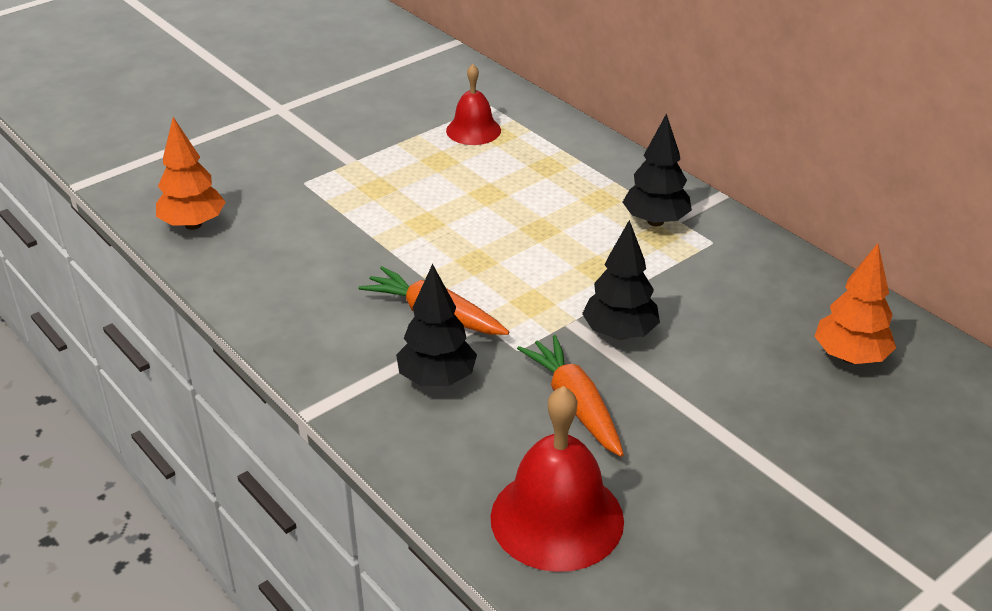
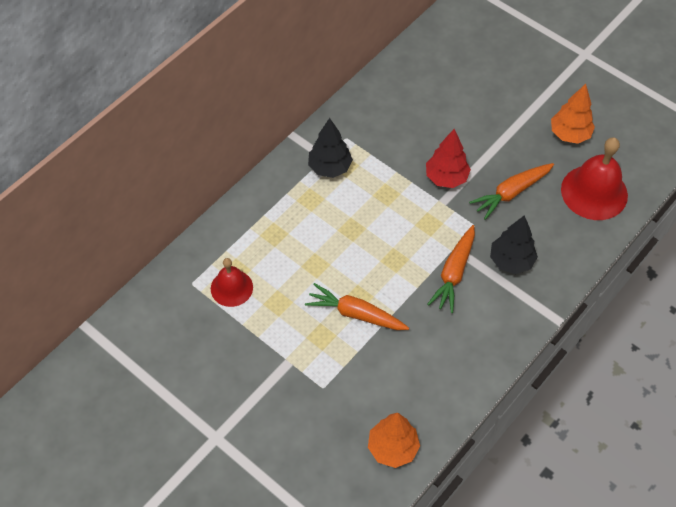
camera: 100 degrees left, 20 degrees up
black tree [582,220,660,340] -> red tree [426,129,471,188]
orange tree [814,243,896,364] -> orange tree moved to [551,84,595,144]
none -> orange carrot [305,283,409,330]

